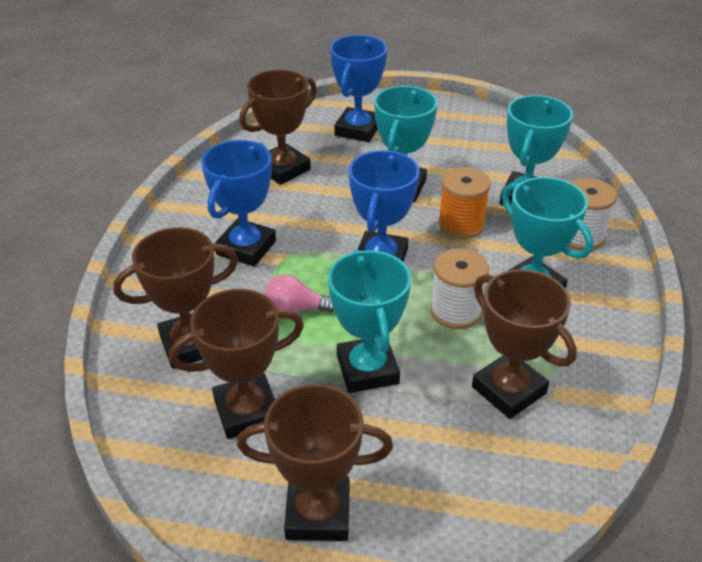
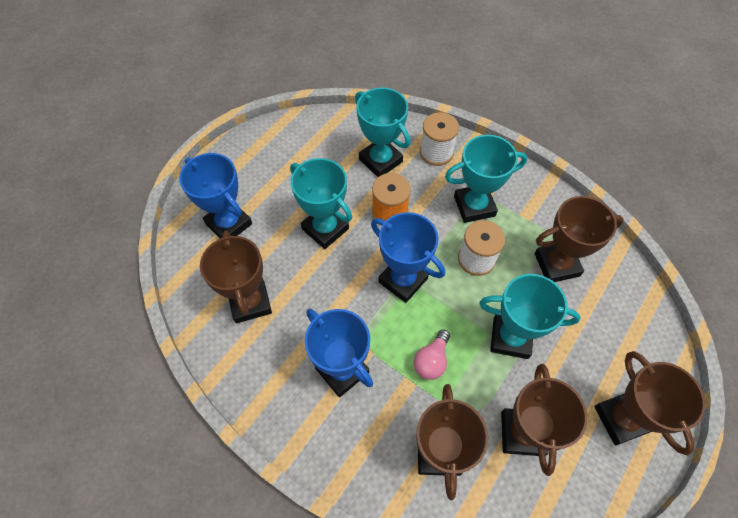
camera: 65 degrees left, 20 degrees up
brown trophy [237,384,393,541] -> brown trophy turned 45 degrees counterclockwise [594,351,705,456]

